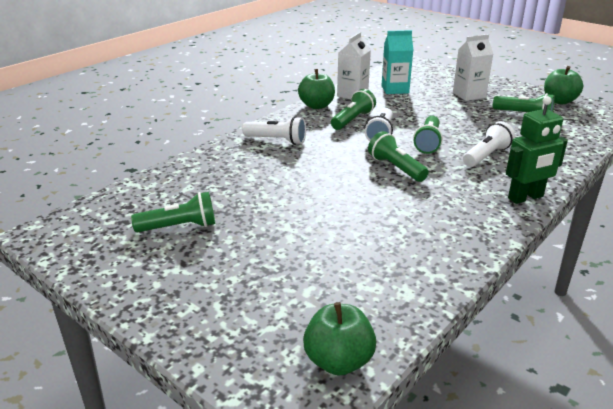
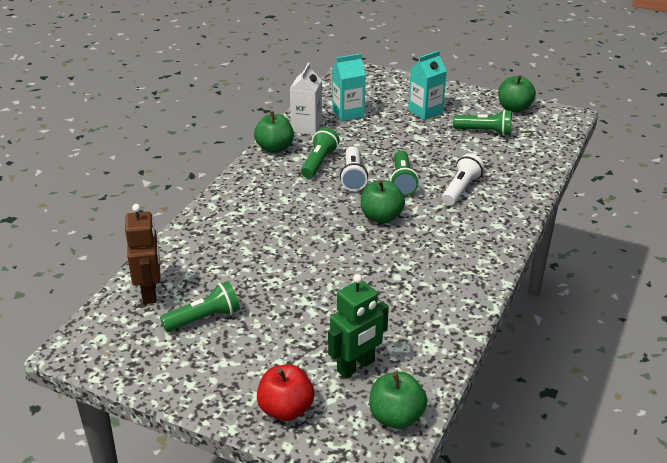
camera: 15 degrees left, 5 degrees up
white flashlight [242,116,306,145] -> none
green flashlight [368,131,429,182] -> green apple [361,180,405,223]
white carton [453,34,493,101] -> turquoise carton [408,51,447,120]
green robot [506,96,568,204] -> green robot moved to [328,274,389,378]
none -> brown robot [125,204,160,304]
none -> red apple [257,365,314,421]

